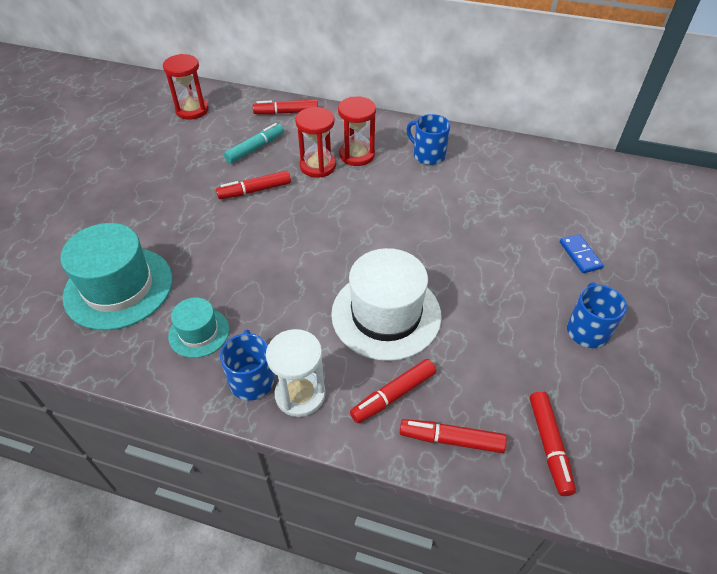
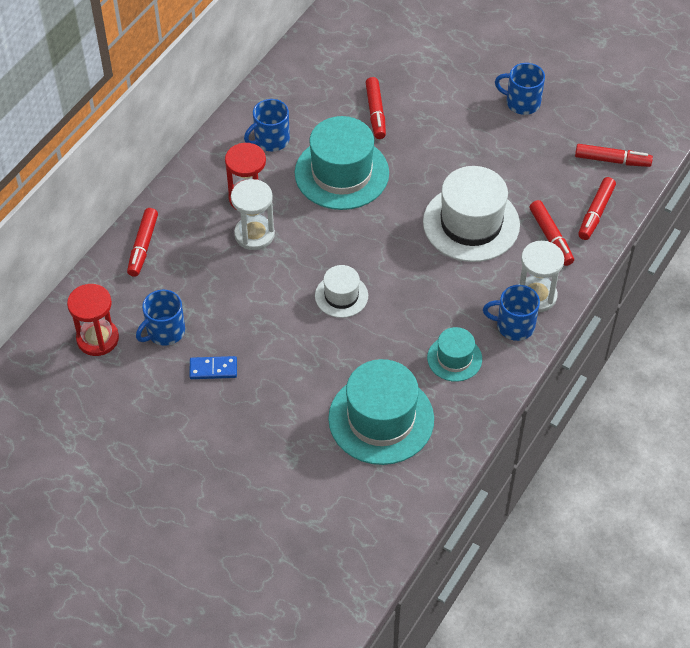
camera: 75 degrees left, 5 degrees up
red marker [216,171,291,199] -> red marker moved to [366,77,386,139]
turquoise marker [224,123,284,163] -> none
red hourglass [295,107,336,178] -> white hourglass [231,179,275,250]
blue domino [560,234,604,273] -> blue domino moved to [189,356,237,379]
none -> blue mug [136,290,185,346]
none -> turquoise hat [295,116,389,210]
none -> white hat [315,265,368,318]

